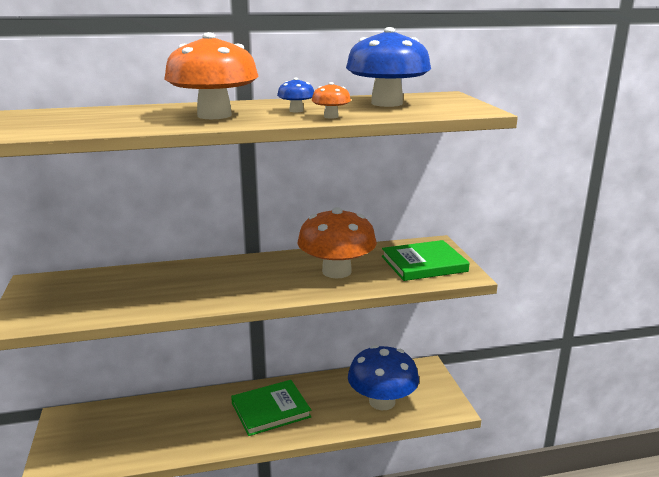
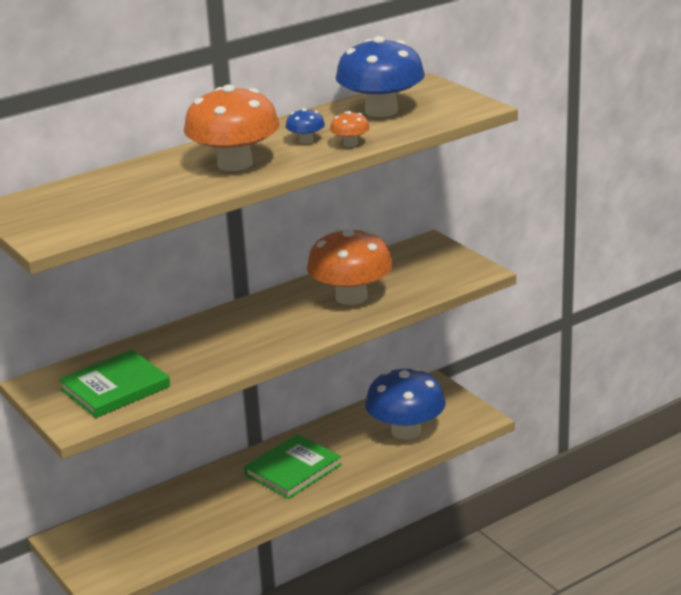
camera: 20 degrees left, 5 degrees up
green book [382,240,469,281] -> green book moved to [59,350,170,418]

